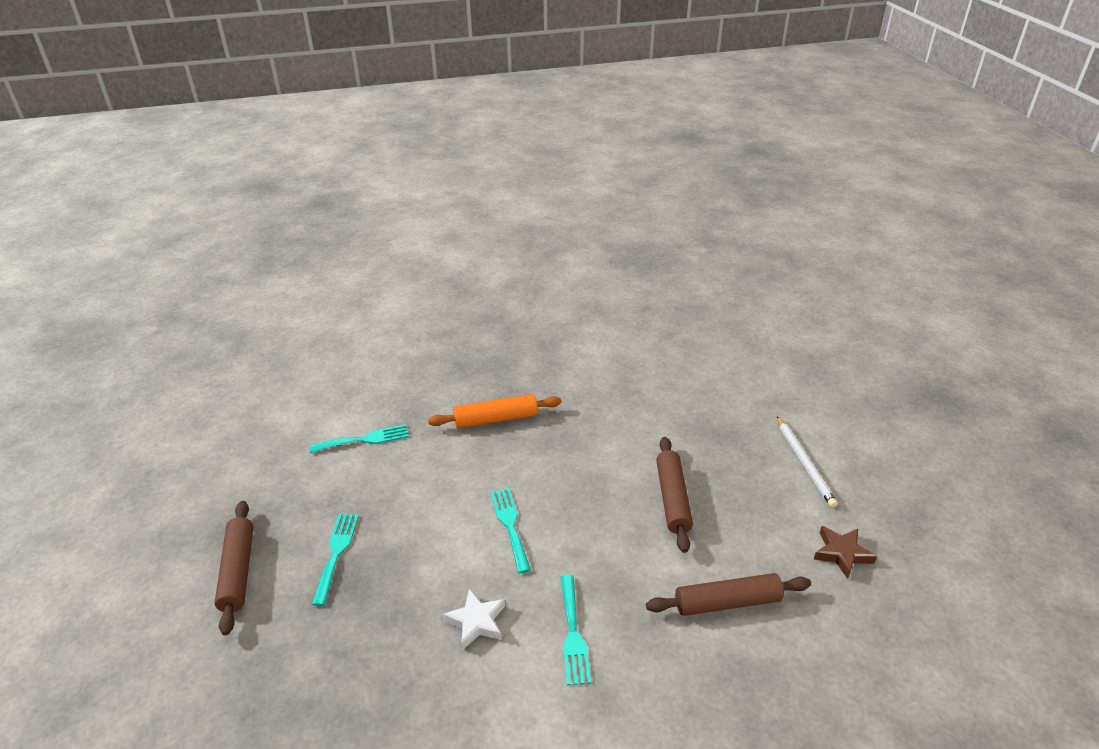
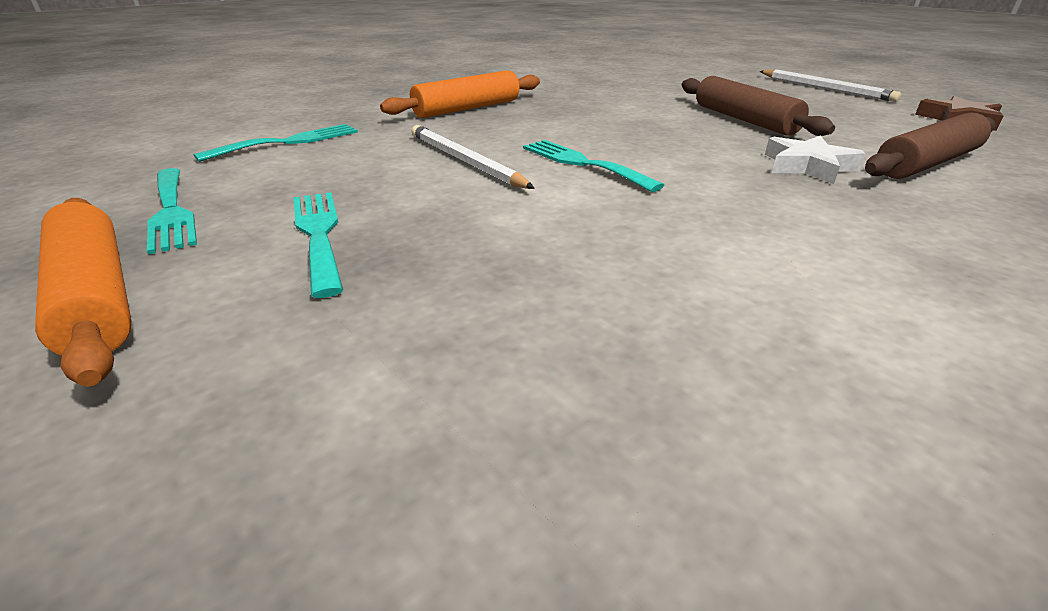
camera: 25 degrees left, 5 degrees down
brown rolling pin [215,501,253,635] -> orange rolling pin [35,198,132,387]
white star [443,588,505,650] -> white star moved to [765,136,866,184]
turquoise fork [560,575,591,685] -> turquoise fork moved to [147,168,197,255]
none -> white pencil [412,125,535,189]

